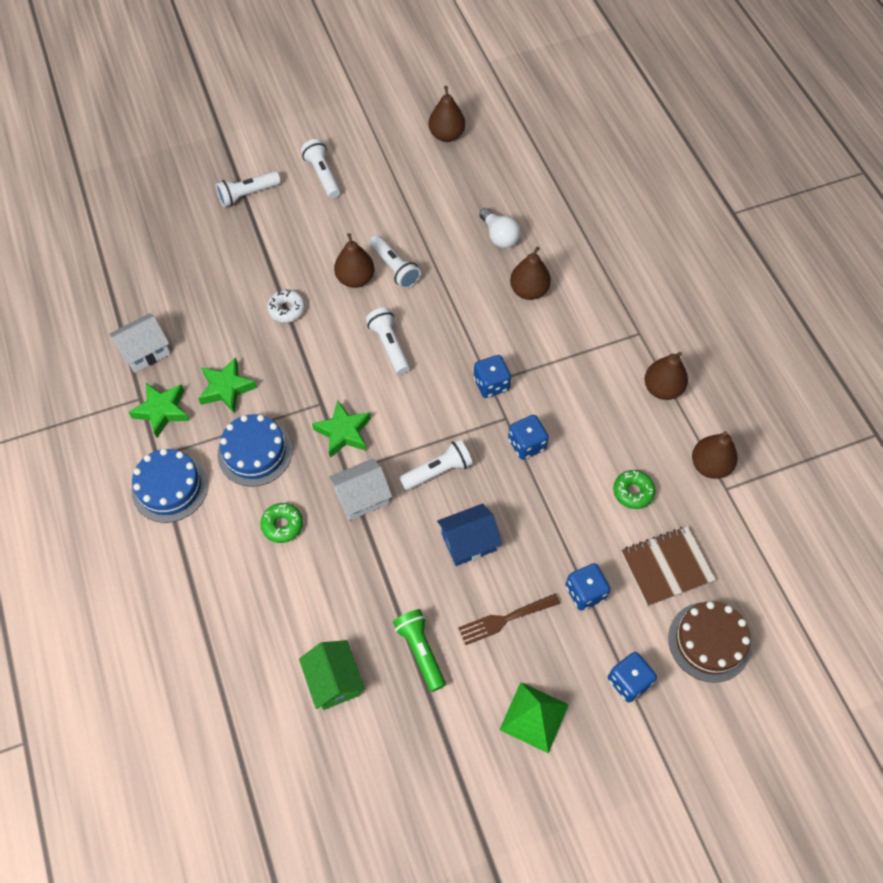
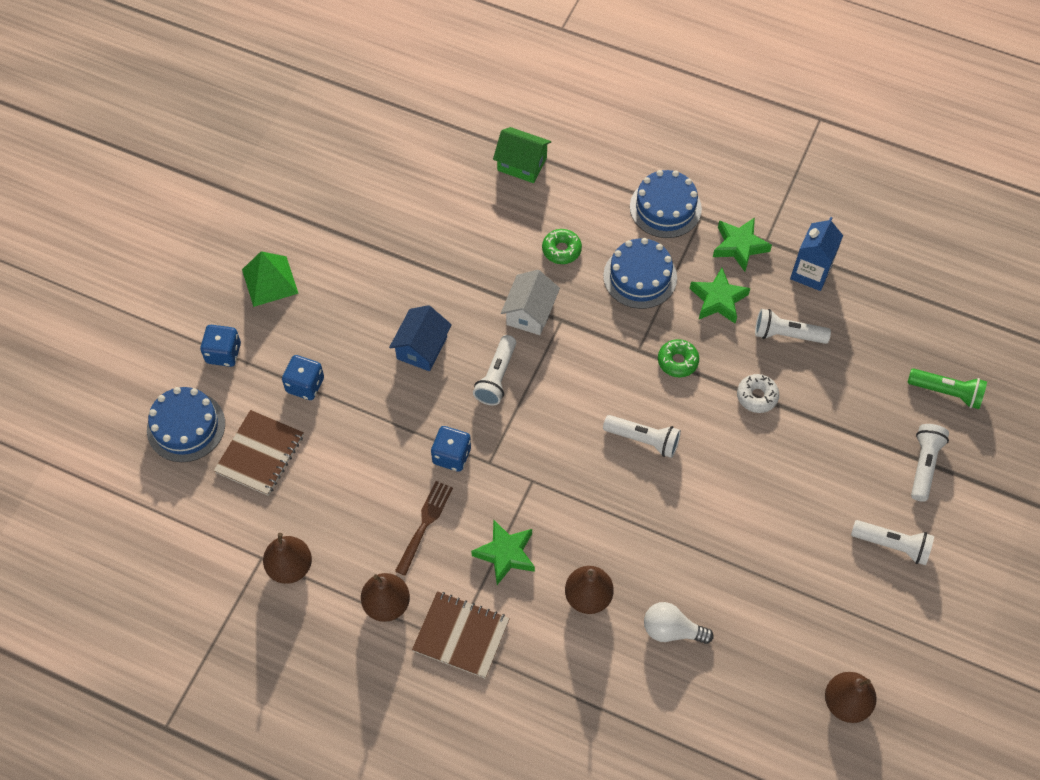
camera: 135 degrees right, 0 degrees up
white house [109,313,171,373] -> blue carton [790,217,843,291]
green house [299,640,365,710] -> green house moved to [493,127,551,183]
green star [312,400,371,458] -> green star moved to [471,519,535,585]
brown pear [334,233,375,288] -> none
white flashlight [369,235,421,289] -> white flashlight moved to [755,309,831,344]
green flashlight [393,609,446,692] -> green flashlight moved to [907,368,987,409]
brown fork [458,594,560,645] -> brown fork moved to [395,481,453,576]
blue dice [474,355,511,398] -> none
green donut [613,470,655,509] -> green donut moved to [658,339,699,377]
brown cake [669,601,751,683] -> blue cake [147,387,225,462]
none -> brown notebook [412,591,510,679]

